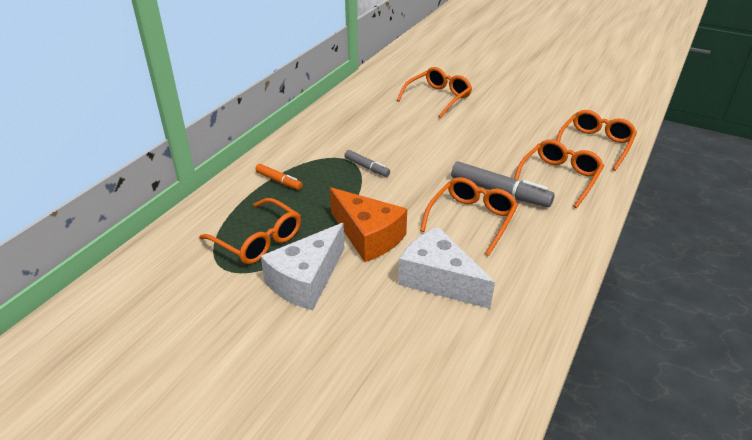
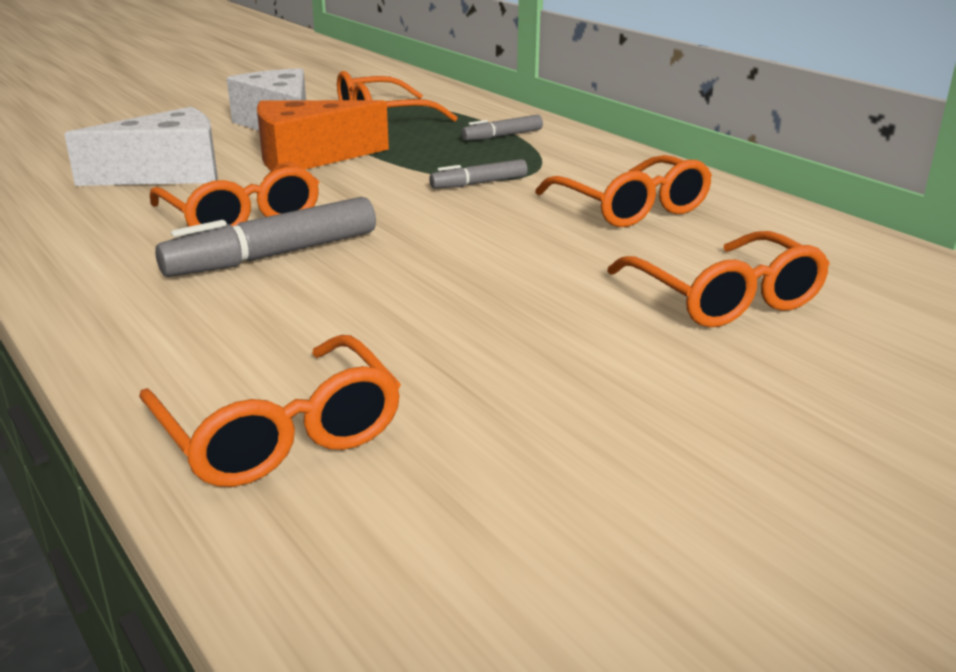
camera: 115 degrees right, 10 degrees down
orange marker [255,164,303,190] -> grey marker [461,115,543,141]
orange glasses [514,139,604,208] -> orange glasses moved to [535,155,712,227]

